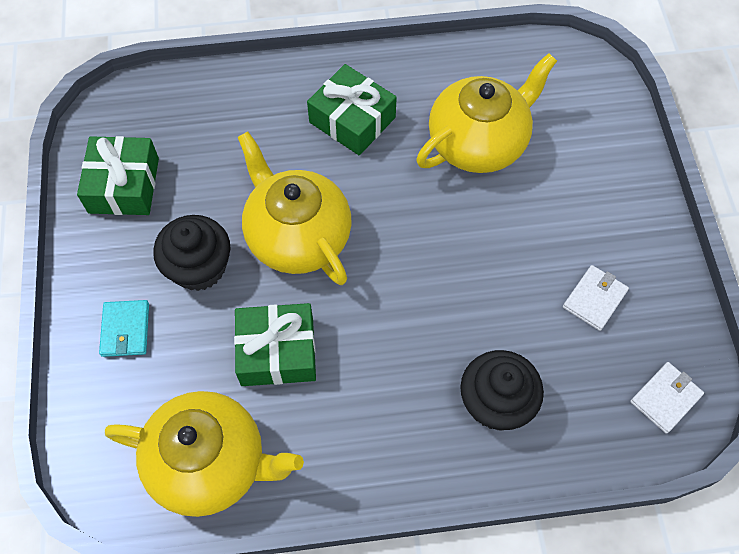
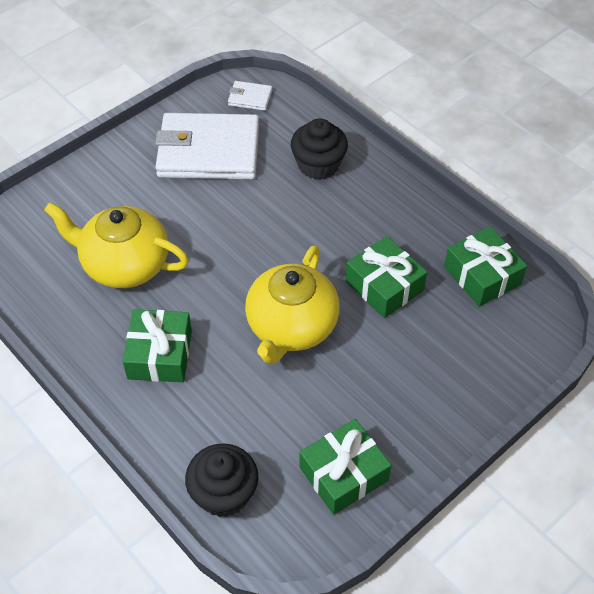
camera: 125 degrees left, 10 degrees down
turquoise wallet [99,300,149,357] -> none
yellow teapot [105,391,304,517] -> green gift [444,226,527,307]
black cupcake [153,215,230,291] -> black cupcake moved to [185,443,259,517]
white wallet [563,265,629,331] -> white wallet [155,113,259,180], size x2.38

